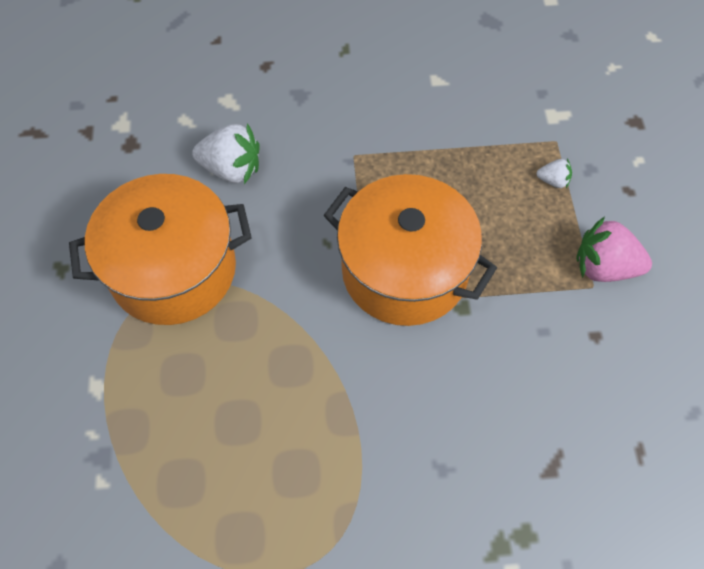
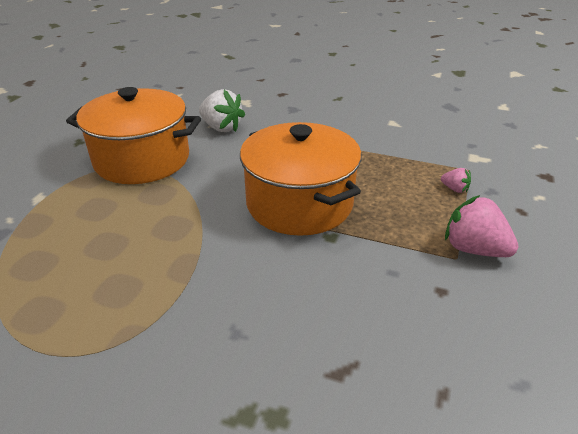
camera: 25 degrees right, 25 degrees down
white strawberry [536,159,572,188] -> pink strawberry [441,168,471,193]

